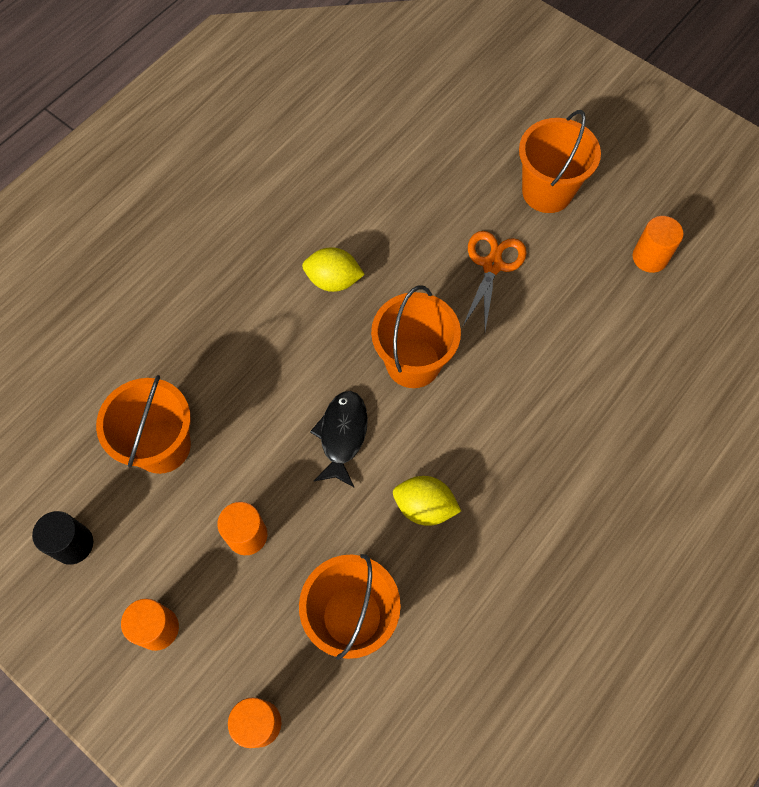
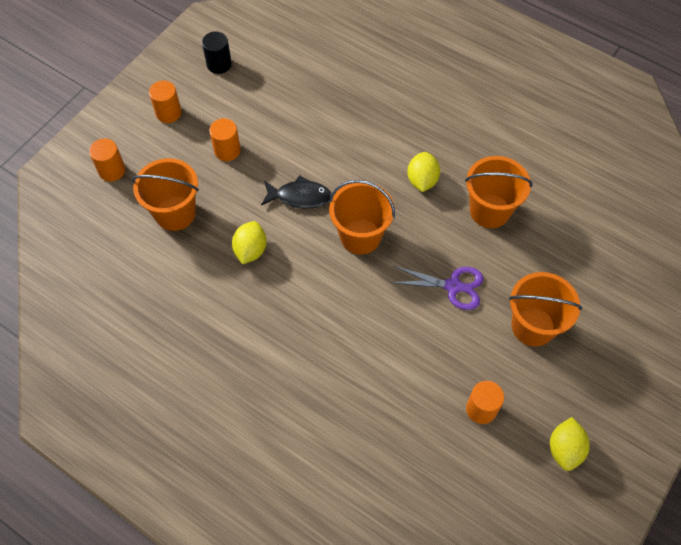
camera: 85 degrees right, 5 degrees down
orange bucket [96,375,191,474] -> orange bucket moved to [465,156,533,228]
orange scissors [463,231,527,331] -> purple scissors [390,266,483,310]
none -> yellow lemon [550,417,590,471]

